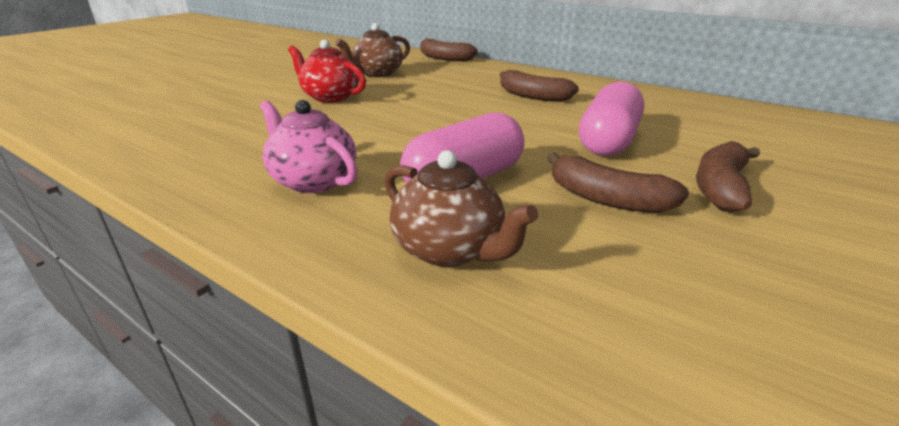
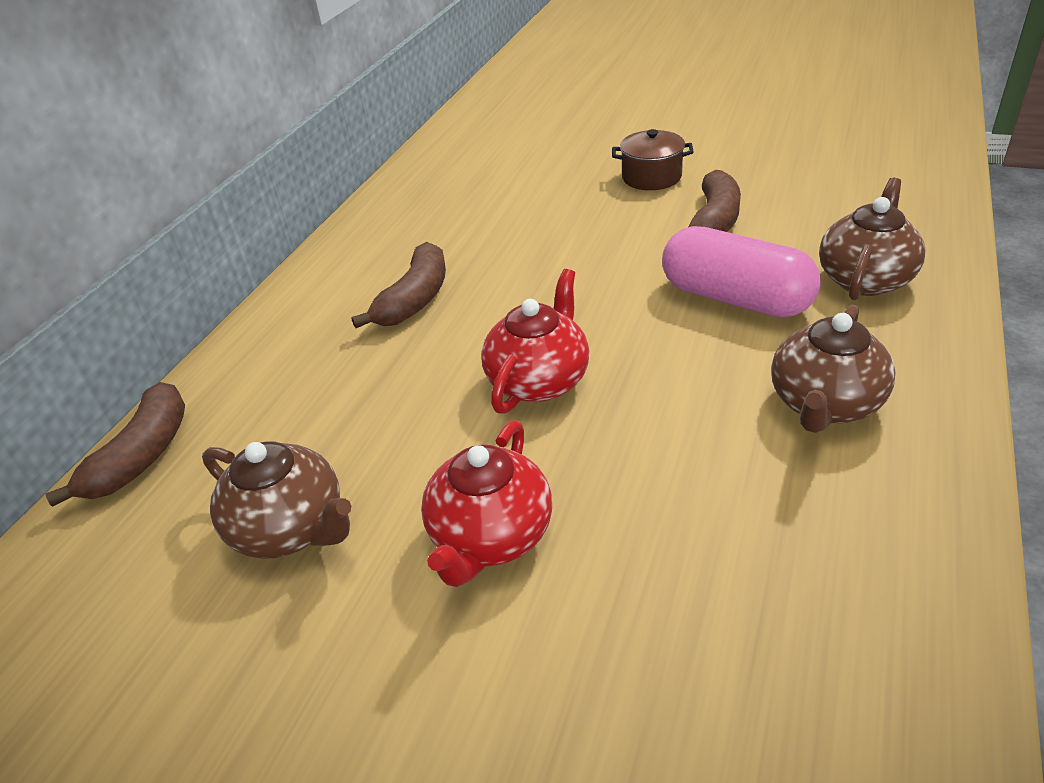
camera: 100 degrees left, 10 degrees up
pink teapot [260,100,358,193] -> brown teapot [771,305,895,433]
pink capsule [579,82,644,156] -> none
brown banana [696,141,760,212] -> brown pot [612,129,694,190]
none -> red teapot [481,269,589,414]

